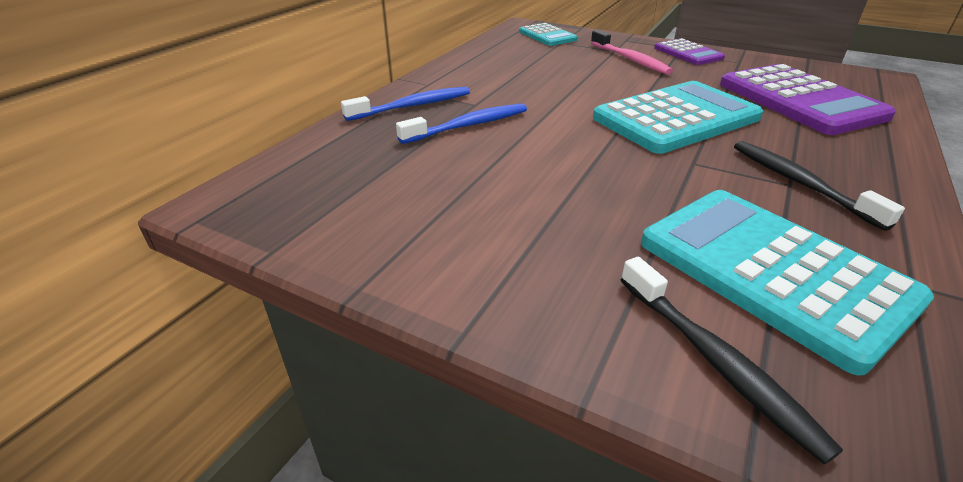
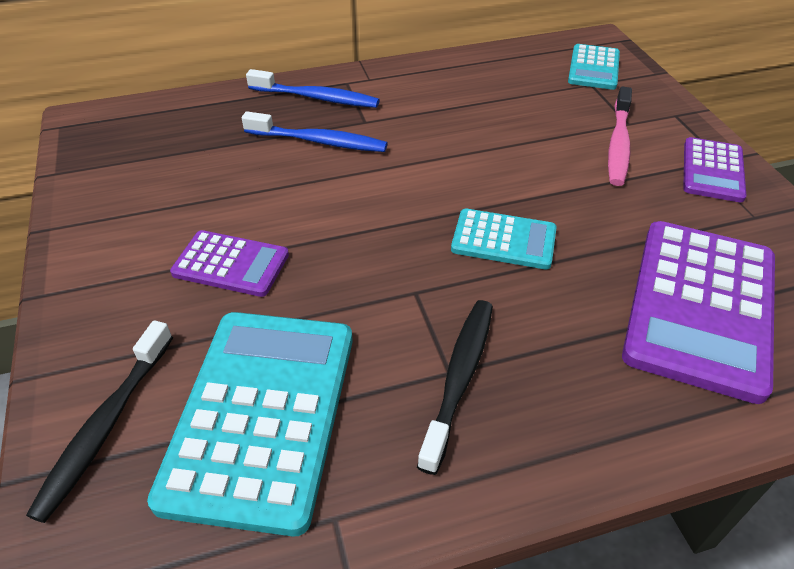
camera: 45 degrees right, 10 degrees up
turquoise calculator [593,81,763,154] -> turquoise calculator [451,208,557,269], size x0.54
none -> purple calculator [170,230,289,297]

